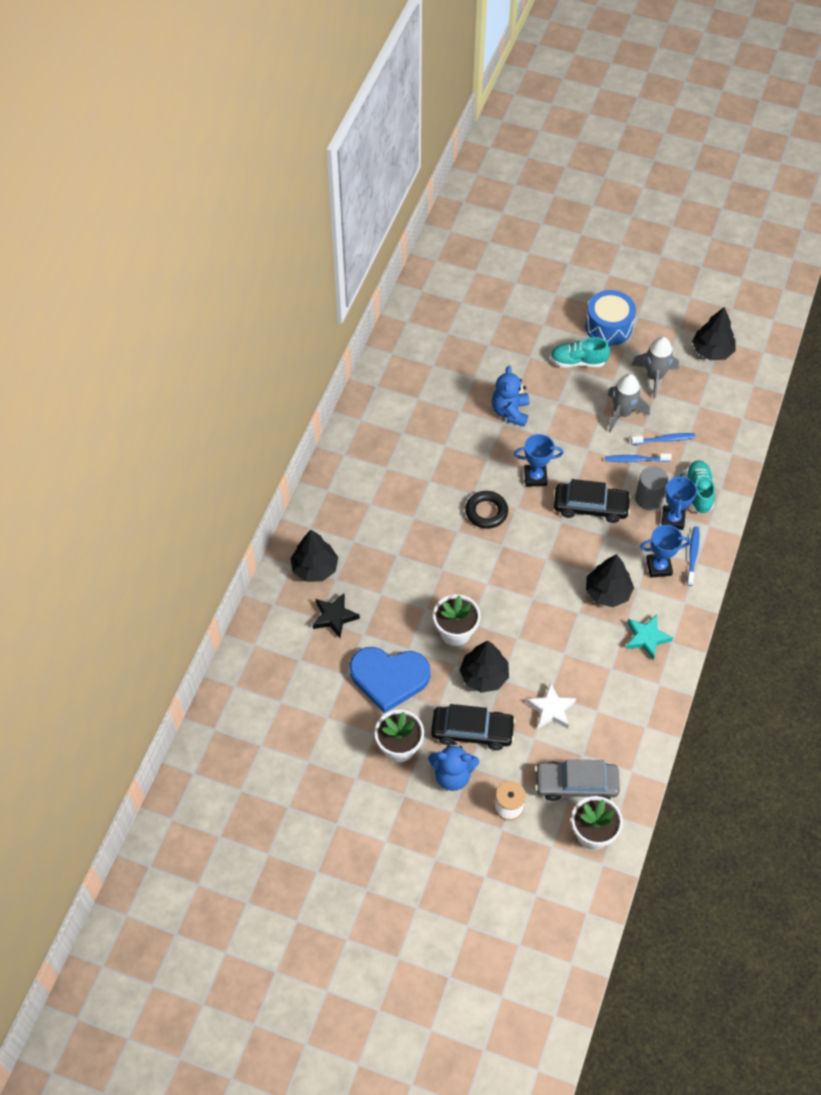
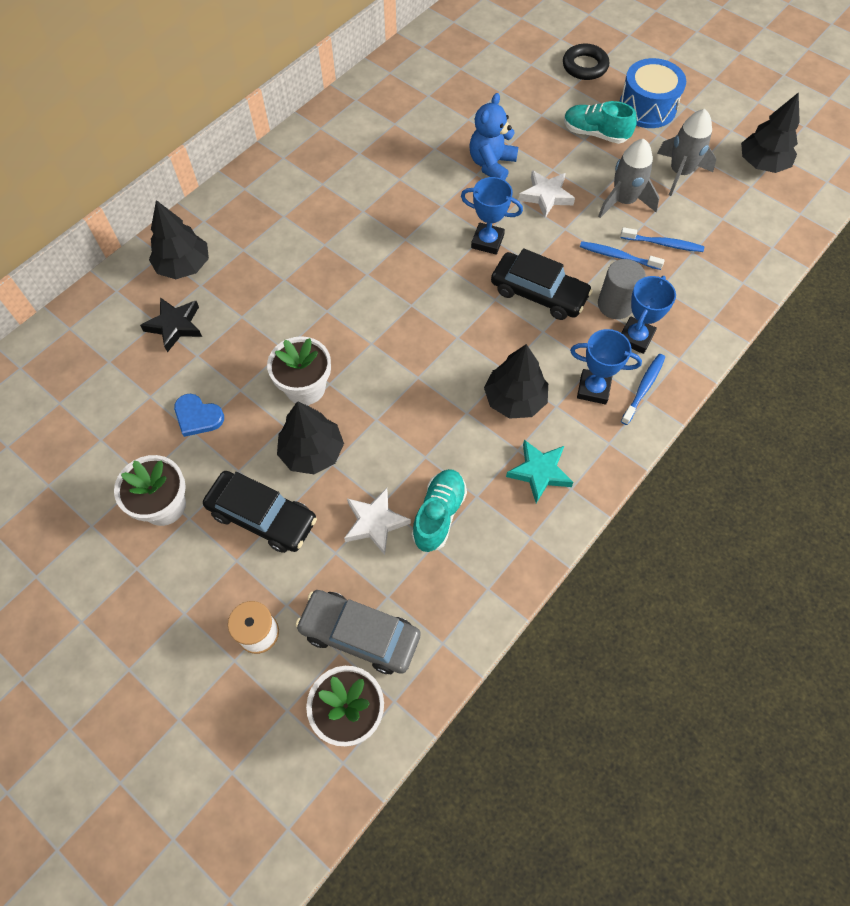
camera: 20 degrees right, 5 degrees up
blue heart [350,647,431,714] -> blue heart [174,394,224,437], size x0.50
blue teddy bear [428,742,479,791] -> none
black ring [465,491,508,529] -> black ring moved to [563,44,609,80]
turquoise shoe [685,460,715,514] -> turquoise shoe moved to [412,469,467,552]
none -> white star [519,170,575,218]

